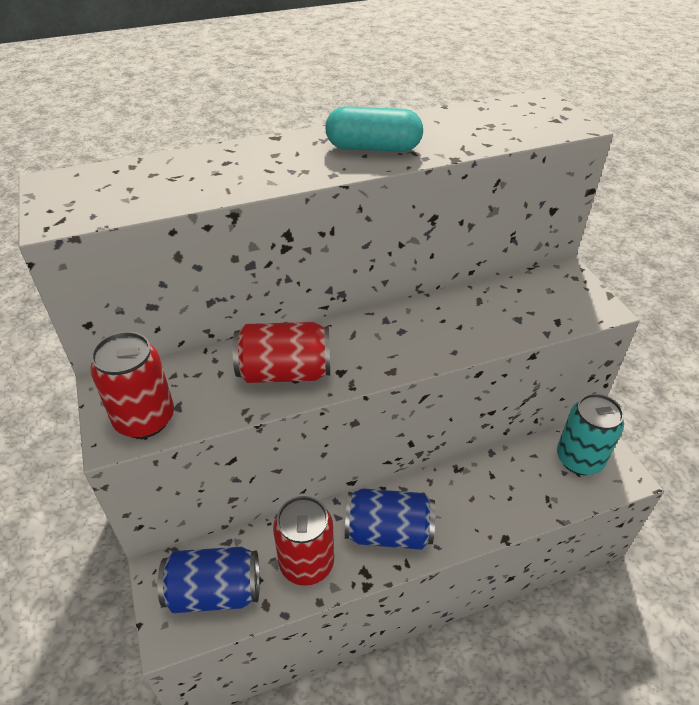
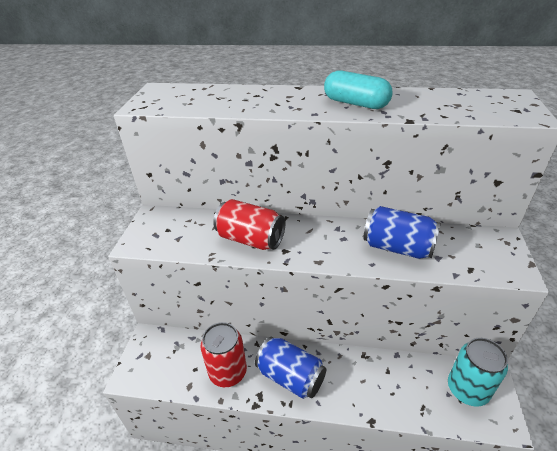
camera: 30 degrees right, 5 degrees down
red can [90,331,174,439] -> none
blue can [158,547,260,613] -> blue can moved to [363,206,441,259]

